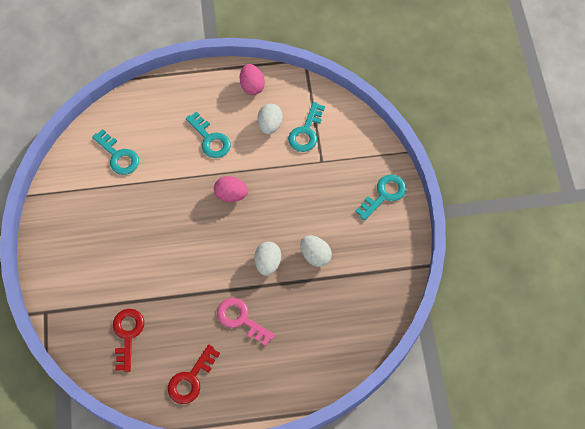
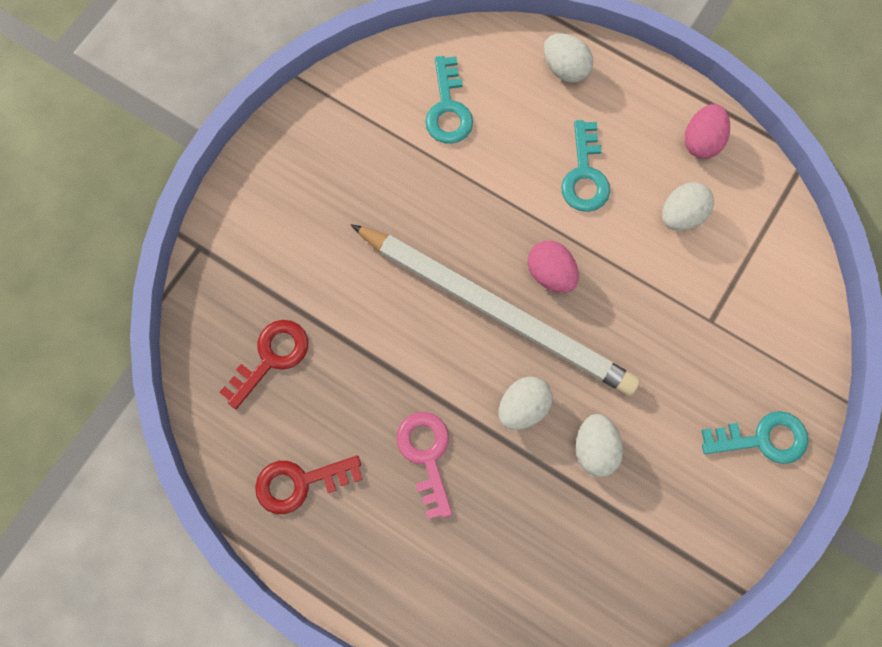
camera: 40 degrees right, 10 degrees up
turquoise key [288,102,325,152] -> none
none -> white pencil [351,224,640,396]
none -> white egg [544,33,593,83]

